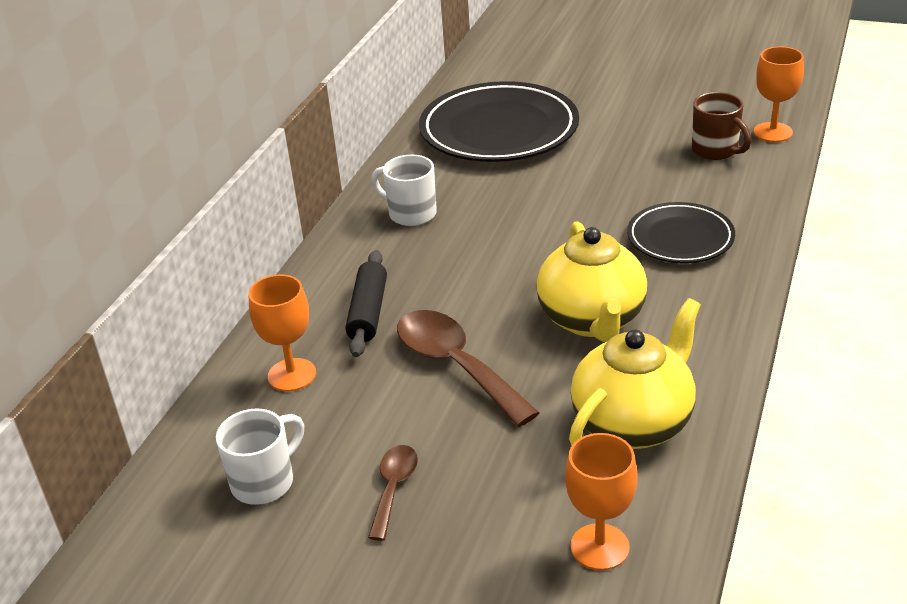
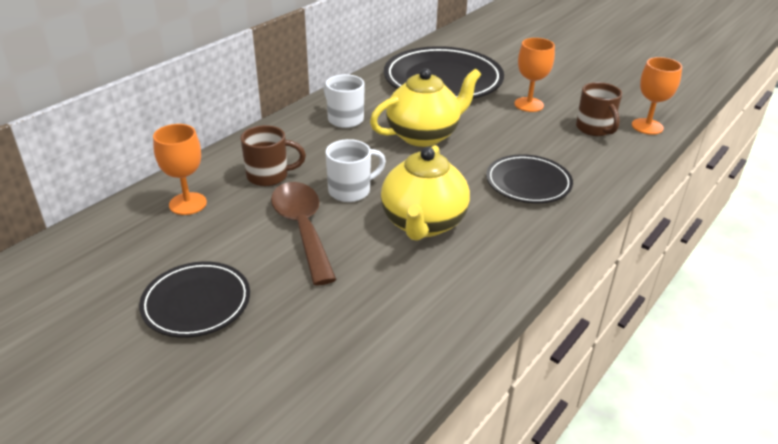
camera: 15 degrees right, 0 degrees up
white mug [216,409,304,505] -> white mug moved to [325,139,386,202]
black rolling pin [345,250,387,357] -> brown mug [241,125,306,186]
brown spoon [368,445,418,541] -> black plate [139,261,250,338]
orange goblet [565,433,637,570] -> orange goblet moved to [514,38,555,112]
yellow teapot [569,298,701,449] -> yellow teapot moved to [370,68,481,147]

